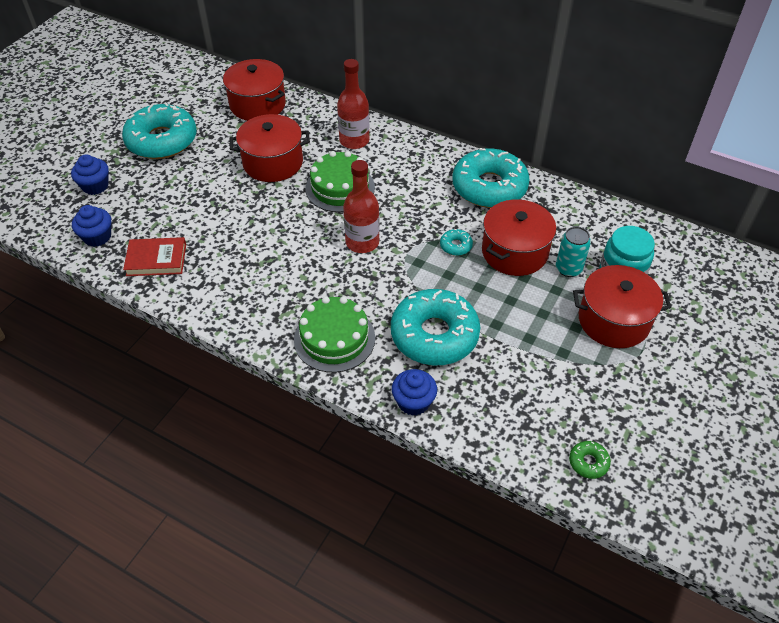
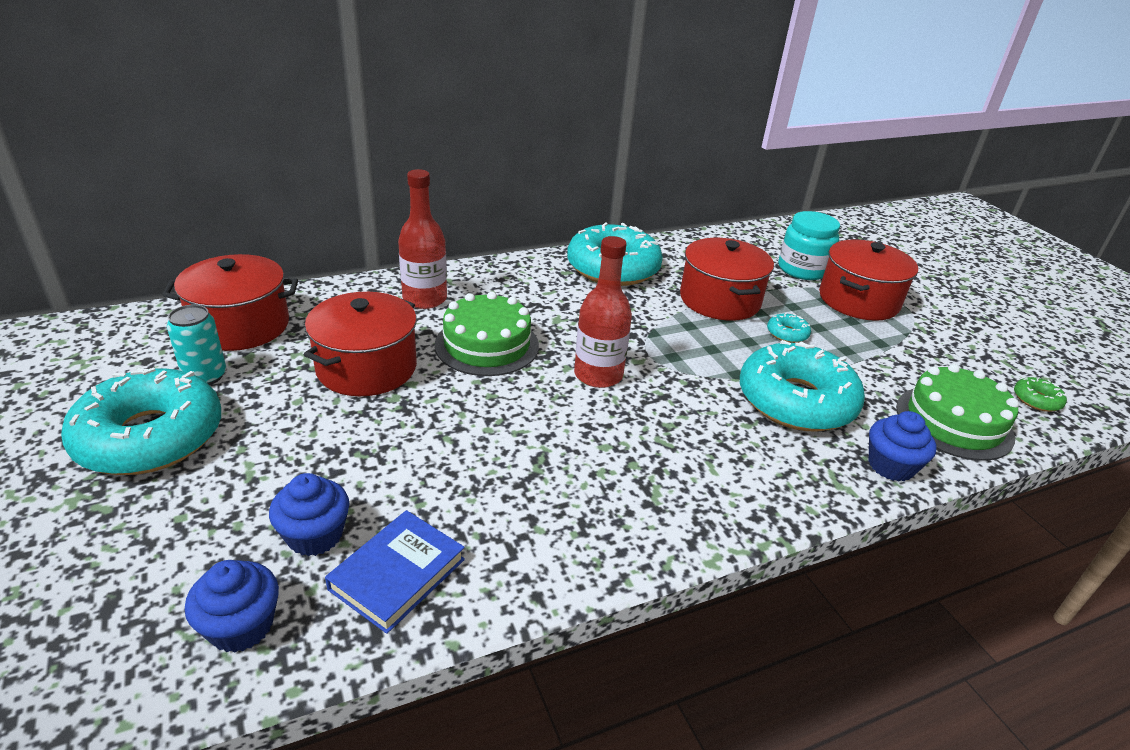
camera: 55 degrees left, 15 degrees down
blue cupcake [71,154,109,195] -> blue cupcake moved to [269,473,349,556]
red book [123,237,186,276] -> blue book [325,510,465,634]
green cake [294,296,375,373] -> green cake moved to [896,364,1019,461]
turquoise donut [440,229,473,256] -> turquoise donut moved to [767,313,811,343]
turquoise can [556,226,591,277] -> turquoise can moved to [167,305,226,385]

